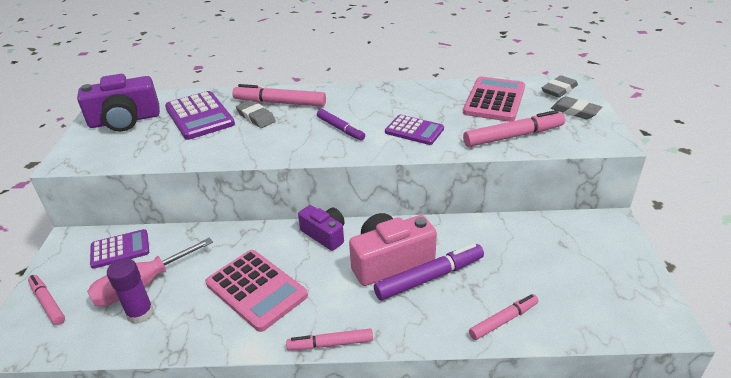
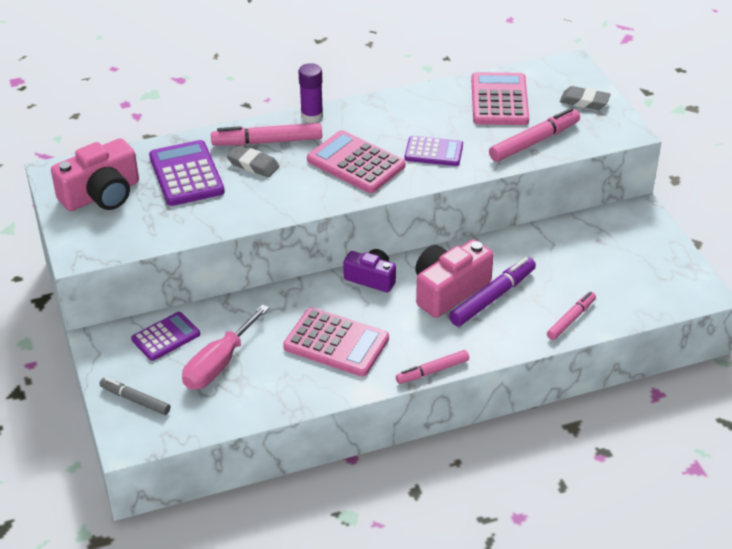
camera: 20 degrees left, 5 degrees up
pink marker [28,275,65,325] -> grey marker [100,378,170,415]
purple camera [77,74,160,132] -> pink camera [51,138,139,211]
purple glue stick [107,259,154,324] -> purple glue stick moved to [299,63,323,123]
purple calculator [165,91,235,140] -> purple calculator turned 150 degrees counterclockwise [149,140,225,206]
purple marker [317,109,365,140] -> pink calculator [307,130,405,193]
grey eraser [542,75,578,98] -> none

